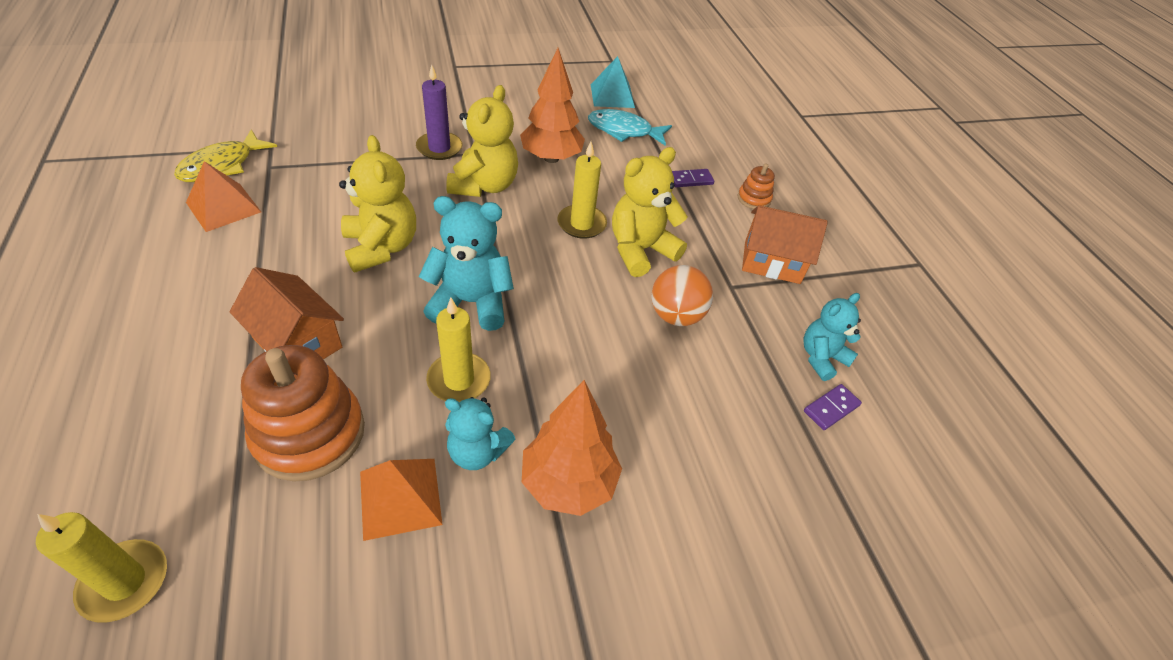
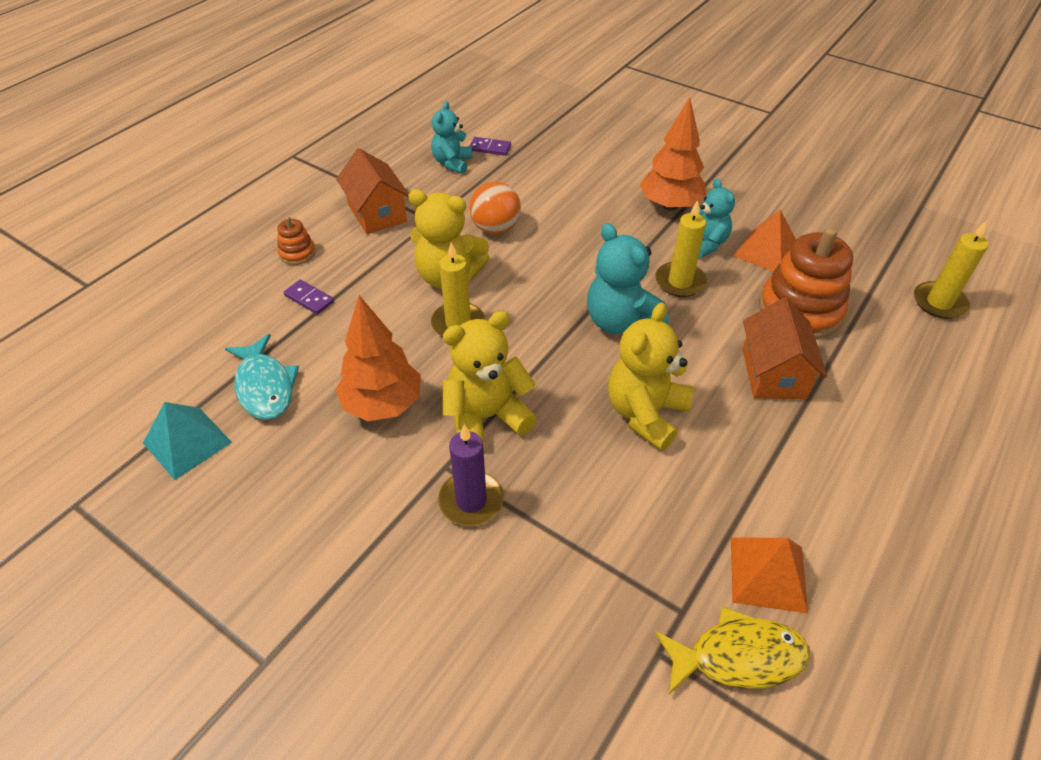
camera: 125 degrees left, 0 degrees up
turquoise teddy bear [804,293,861,381] -> turquoise teddy bear turned 90 degrees clockwise [431,101,472,174]

